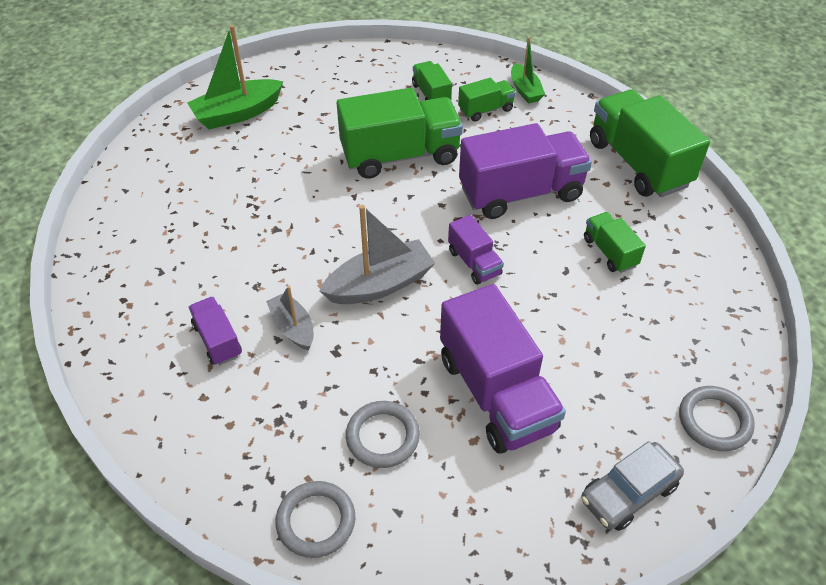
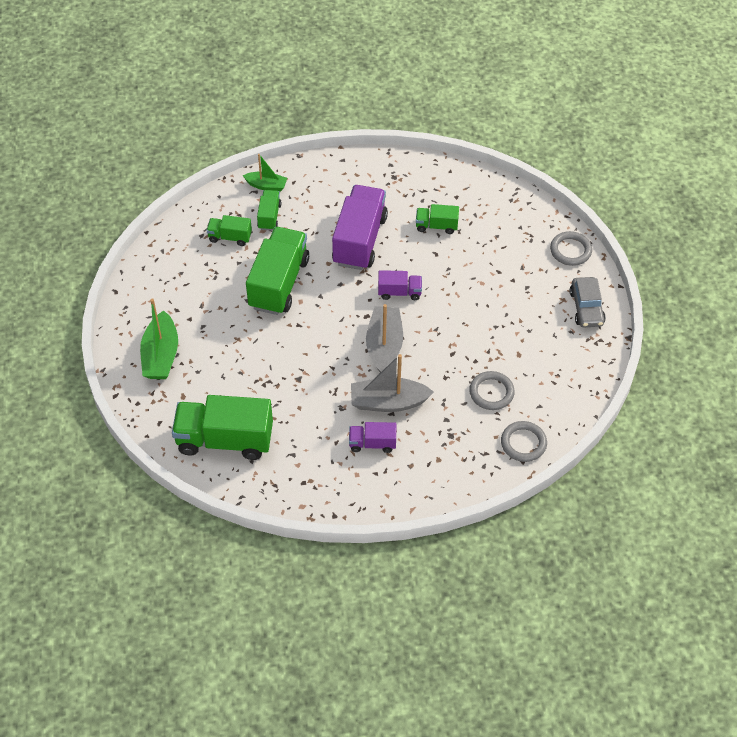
camera: 60 degrees left, 5 degrees up
grey boat [266,286,314,350] -> grey boat [351,354,434,412], size x1.65
purple truck [440,284,566,454] -> none
green truck [590,89,710,197] -> green truck moved to [172,395,273,460]

